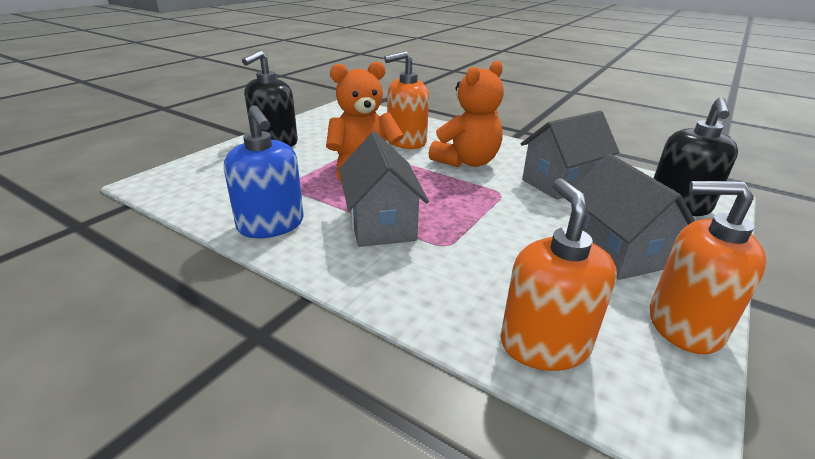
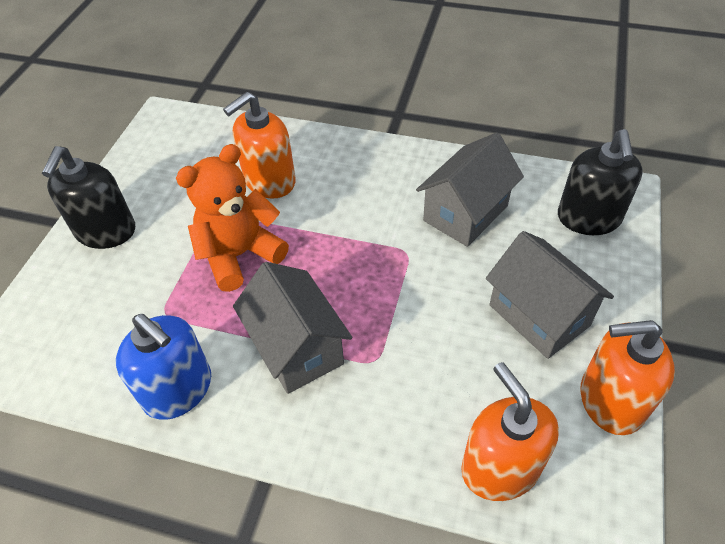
camera: 15 degrees left, 20 degrees up
orange teddy bear [428,61,504,167] -> none

